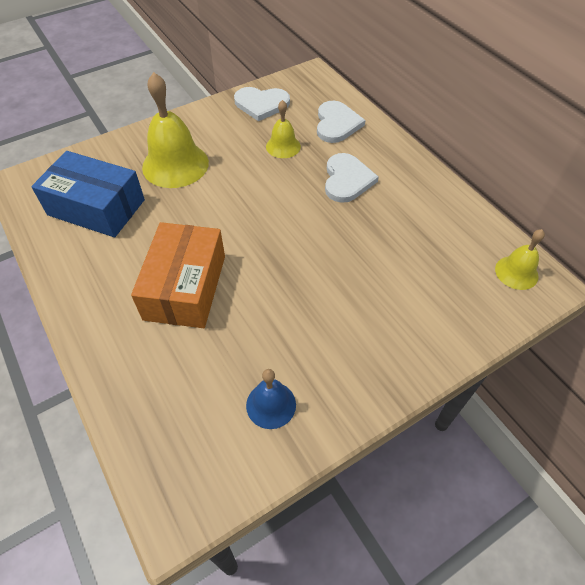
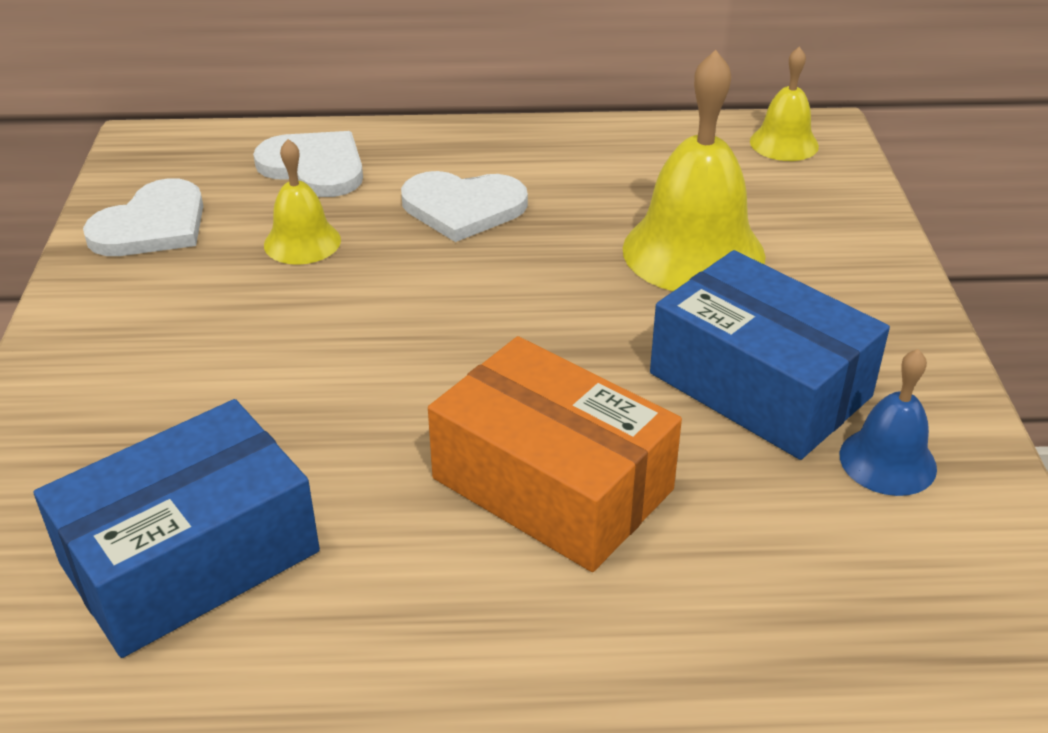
camera: 60 degrees left, 15 degrees down
yellow bell [142,72,209,188] -> yellow bell moved to [623,50,766,291]
white heart [325,153,379,203] -> white heart turned 150 degrees clockwise [401,171,528,242]
none -> blue box [650,250,890,460]

